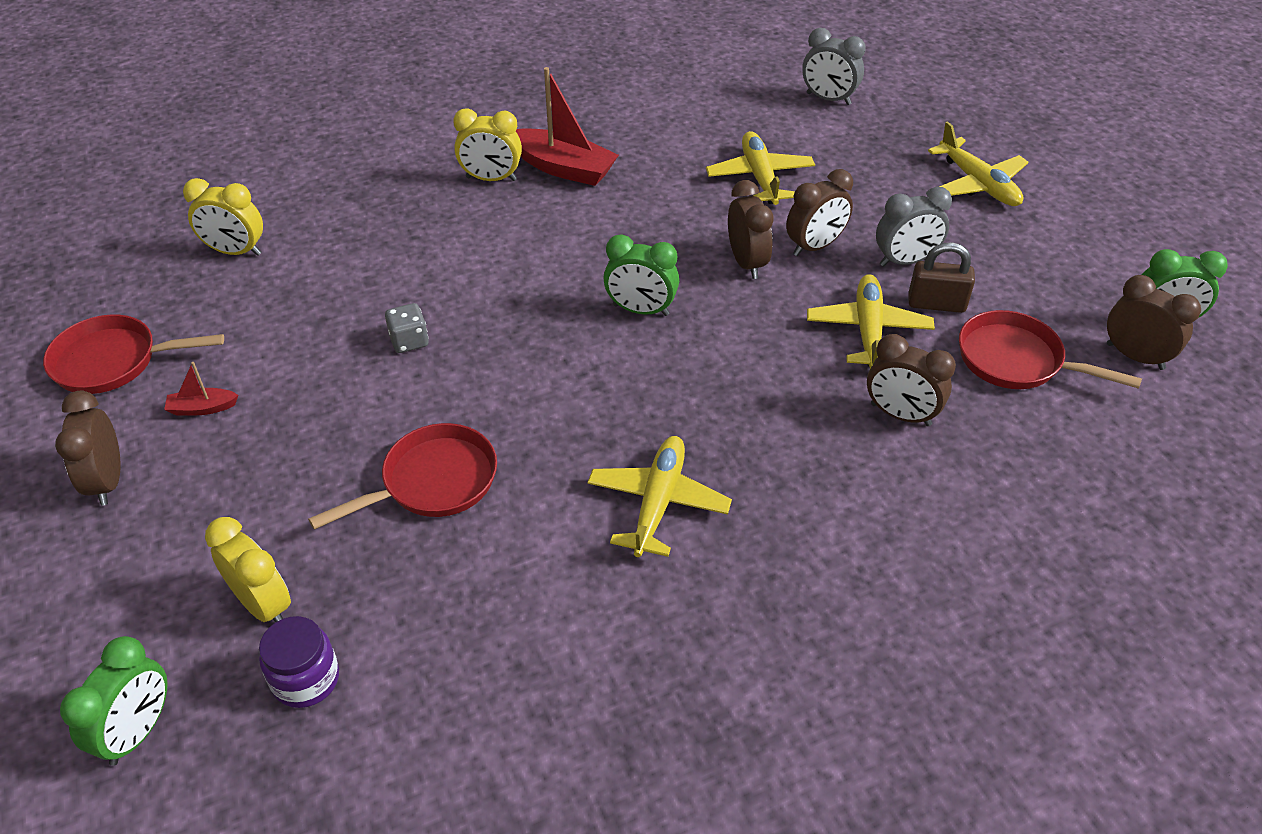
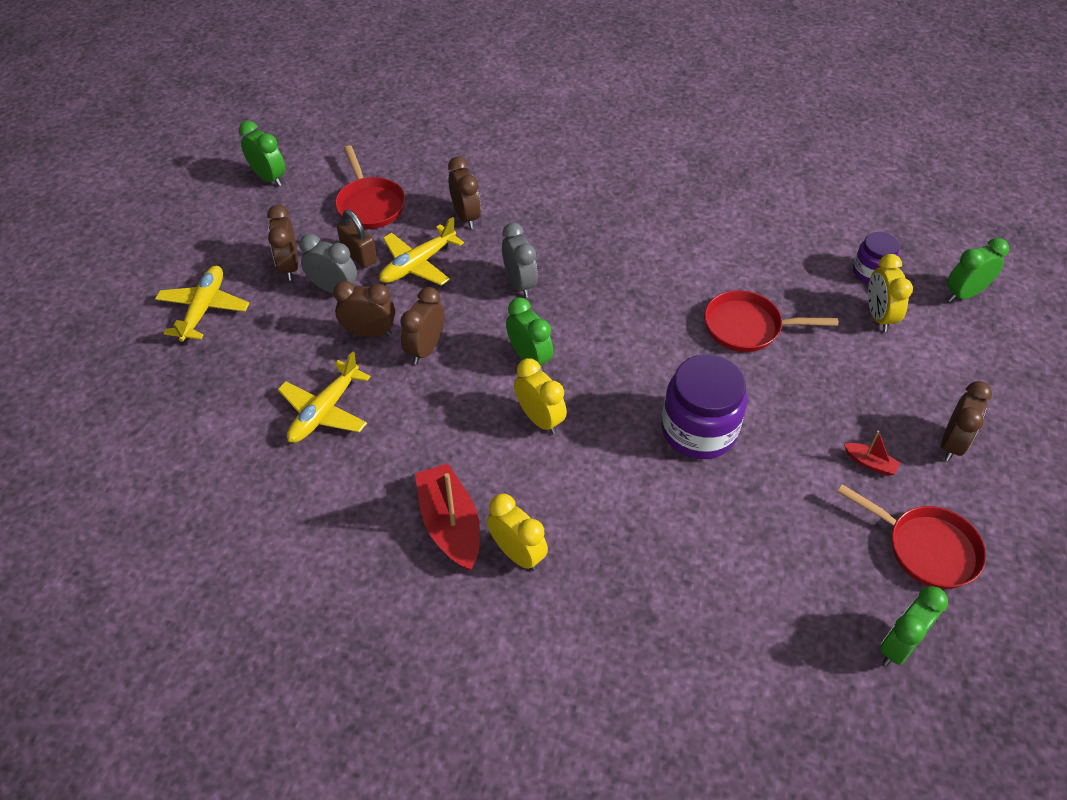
camera: 140 degrees left, 5 degrees up
yellow clock [183,178,263,256] -> yellow clock moved to [514,358,567,434]
grey dice [385,303,429,353] -> purple jar [661,354,747,459]
yellow plane [588,436,732,557] -> none
grey clock [802,28,866,105] -> grey clock moved to [502,222,538,298]
brown clock [1107,275,1201,370] -> brown clock moved to [267,205,298,281]
none -> green clock [880,586,948,666]

